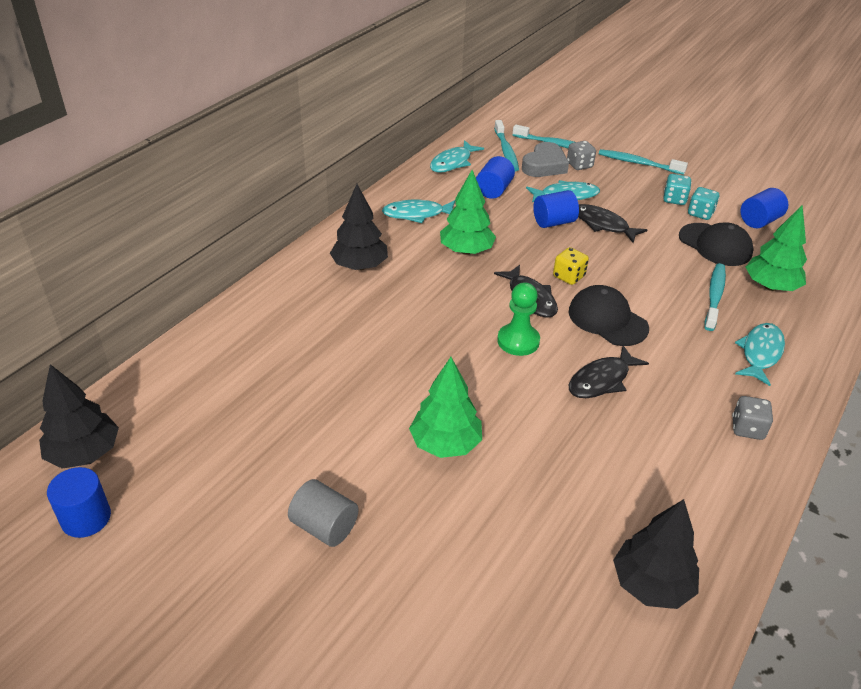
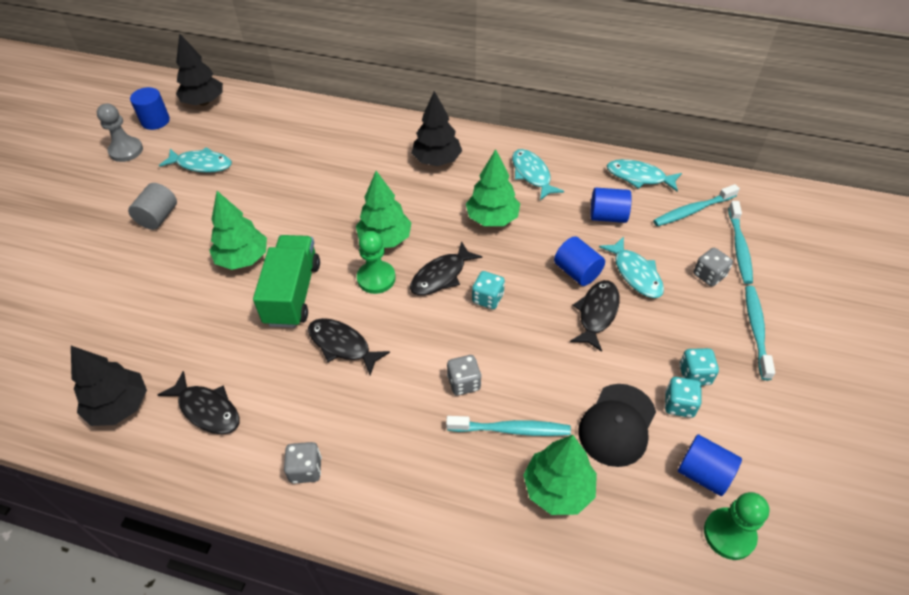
camera: 75 degrees right, 10 degrees up
grey heart [522,142,569,177] -> none
yellow dice [553,247,589,285] -> turquoise dice [472,271,505,309]
black cap [569,285,649,346] -> none
turquoise fish [735,323,785,386] -> turquoise fish moved to [159,147,232,173]
none -> grey pawn [97,103,143,162]
none -> black fish [158,371,239,434]
none -> green truck [253,235,320,328]
none -> green tree [356,171,412,248]
none -> grey dice [447,355,482,395]
none -> green pawn [704,492,770,560]

